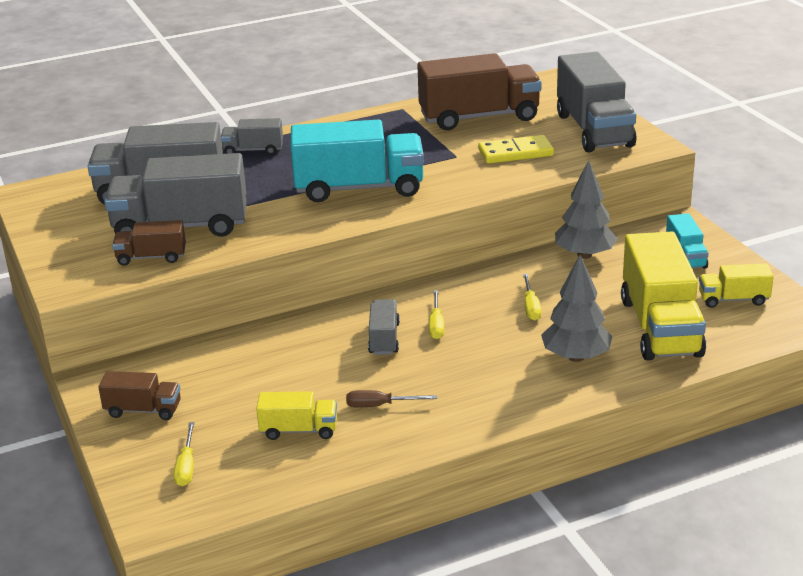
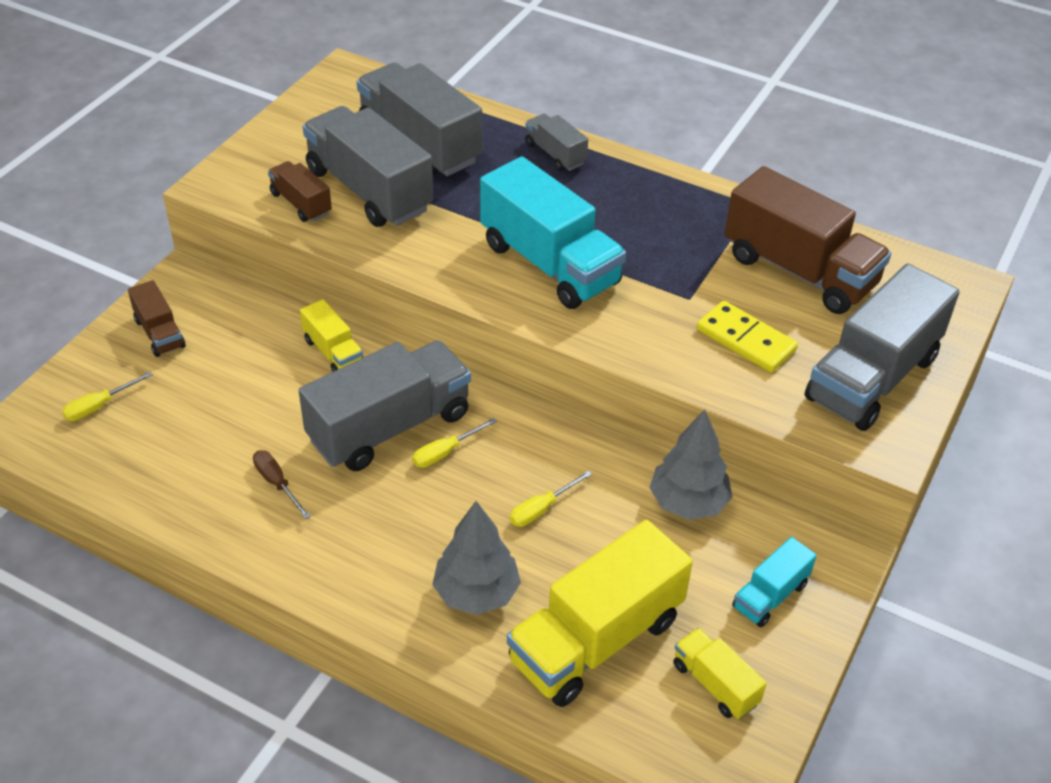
camera: 50 degrees right, 15 degrees up
yellow truck [256,391,337,440] -> yellow truck moved to [300,299,363,372]
grey truck [368,299,400,355] -> grey truck [299,340,471,471], size x2.02

